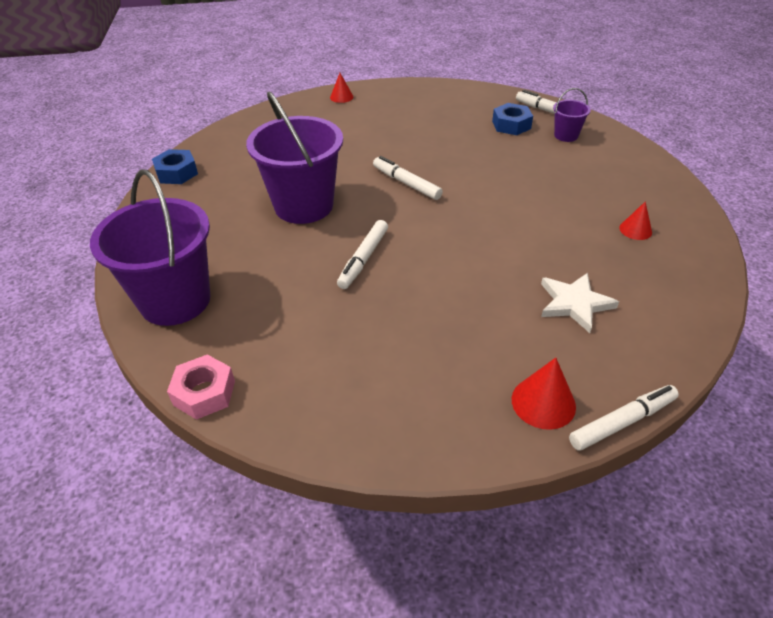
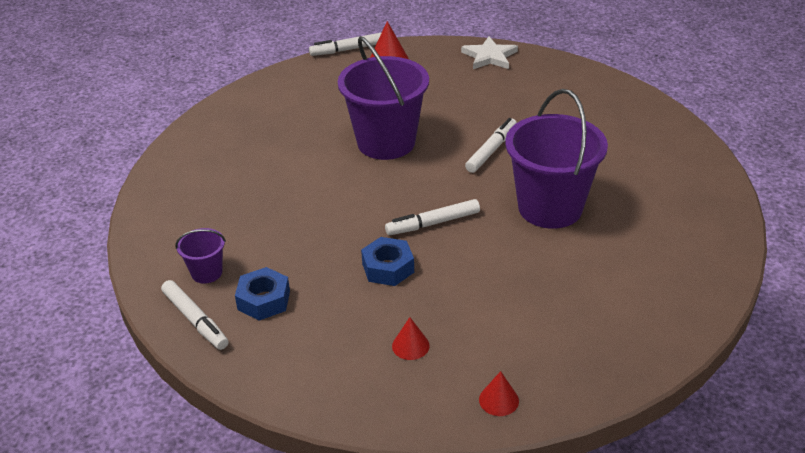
camera: 170 degrees left, 5 degrees down
purple bucket [90,170,210,326] -> purple bucket moved to [338,36,429,160]
blue nut [152,149,198,184] -> blue nut moved to [361,237,414,286]
pink nut [167,354,235,420] -> none
white marker [373,156,443,200] -> white marker turned 105 degrees clockwise [385,199,480,235]
white star [541,273,619,333] -> white star moved to [461,37,518,69]
red cone [619,201,652,240] -> red cone moved to [392,317,430,360]

